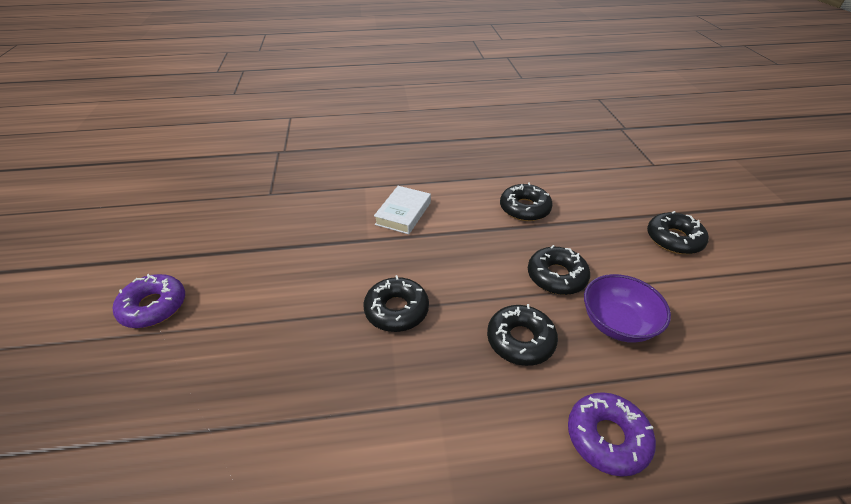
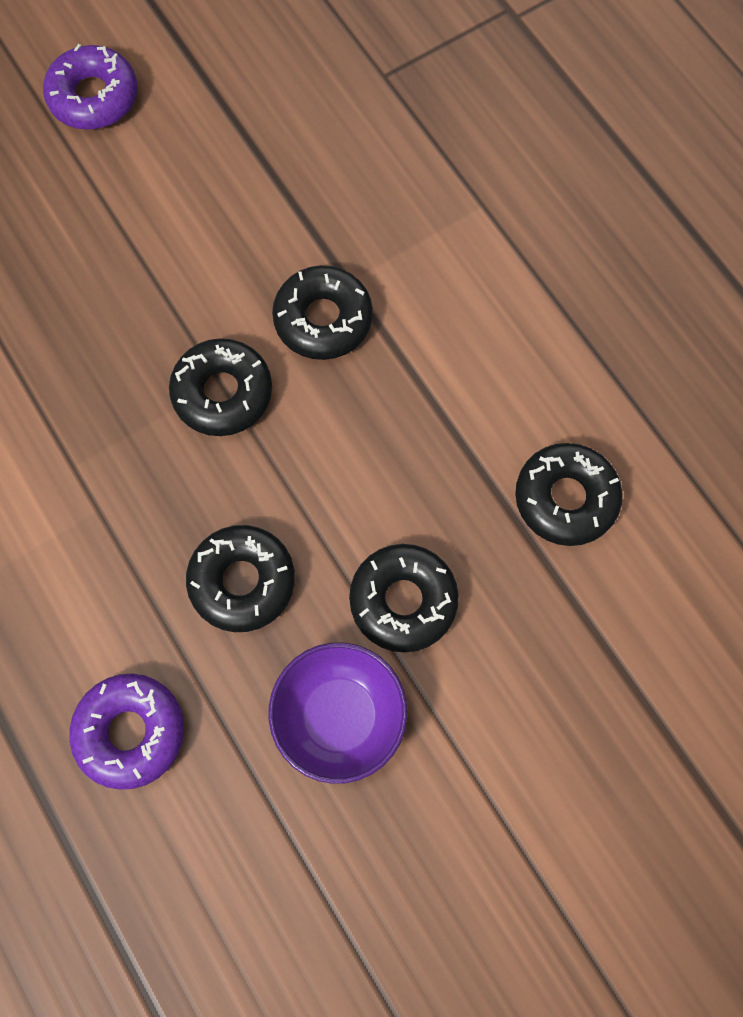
camera: 65 degrees right, 30 degrees up
white book [374,186,431,234] -> none
black donut [647,211,709,254] -> black donut moved to [272,265,373,360]

